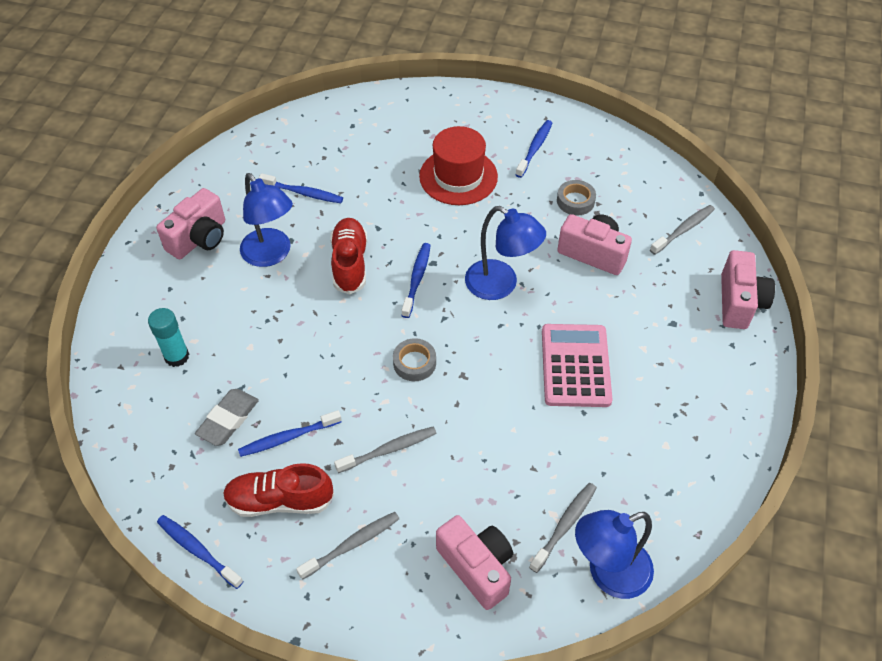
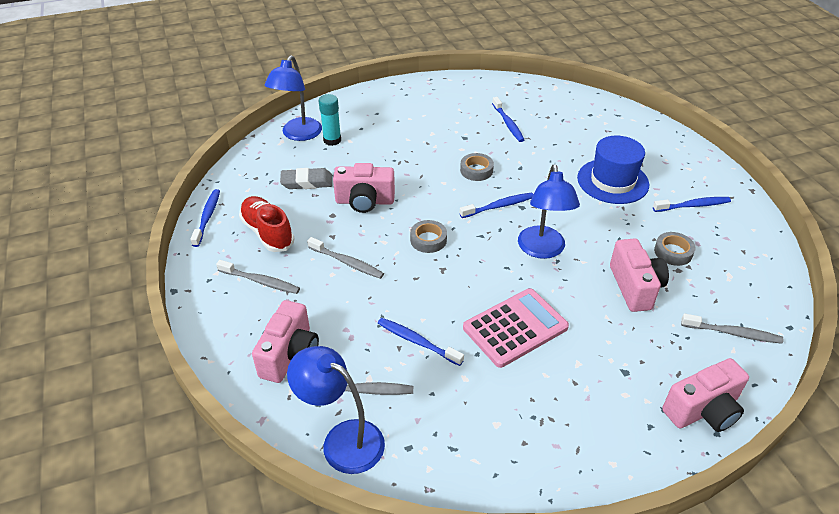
camera: 55 degrees right, 10 degrees down
pink camera [156,188,225,259] -> pink camera moved to [333,163,395,213]
blue toothbrush [238,410,342,457] -> blue toothbrush moved to [378,318,464,366]
blue lamp [240,173,293,267] -> blue lamp moved to [264,55,322,141]
red shoe [330,218,367,294] -> grey tape [460,153,494,181]
red hat [419,126,498,205] -> blue hat [577,135,649,204]

